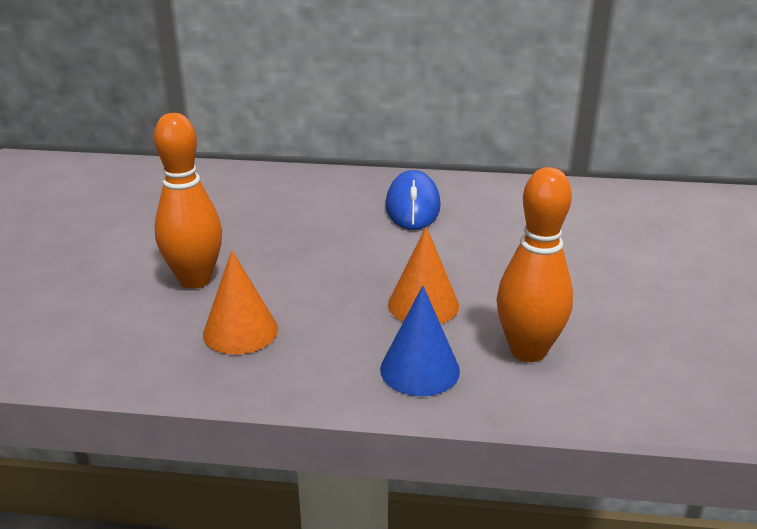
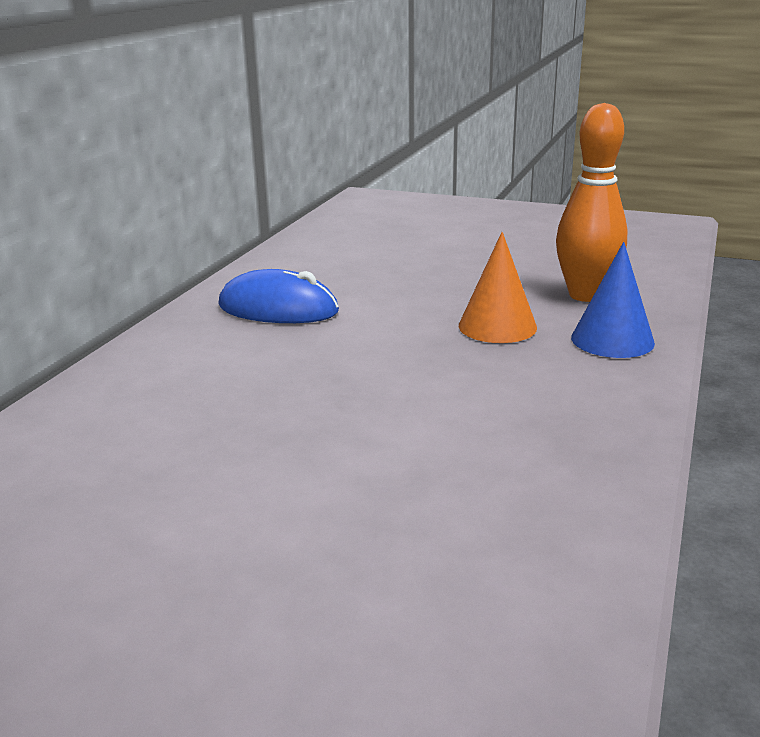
camera: 75 degrees left, 5 degrees down
orange bowling pin [154,113,222,289] -> none
orange cone [203,250,278,354] -> none

